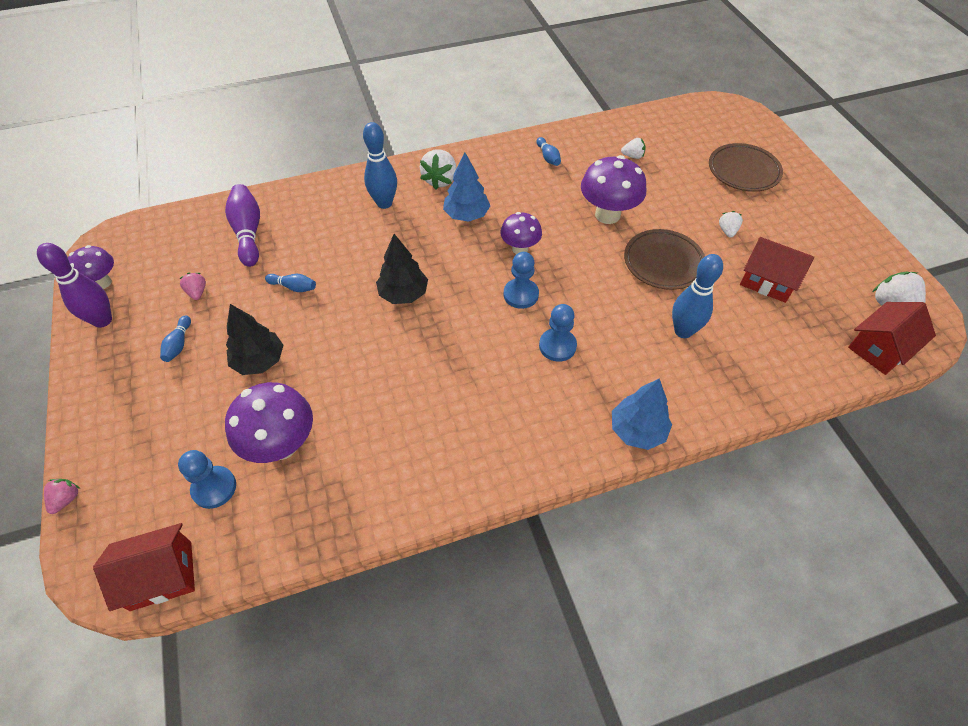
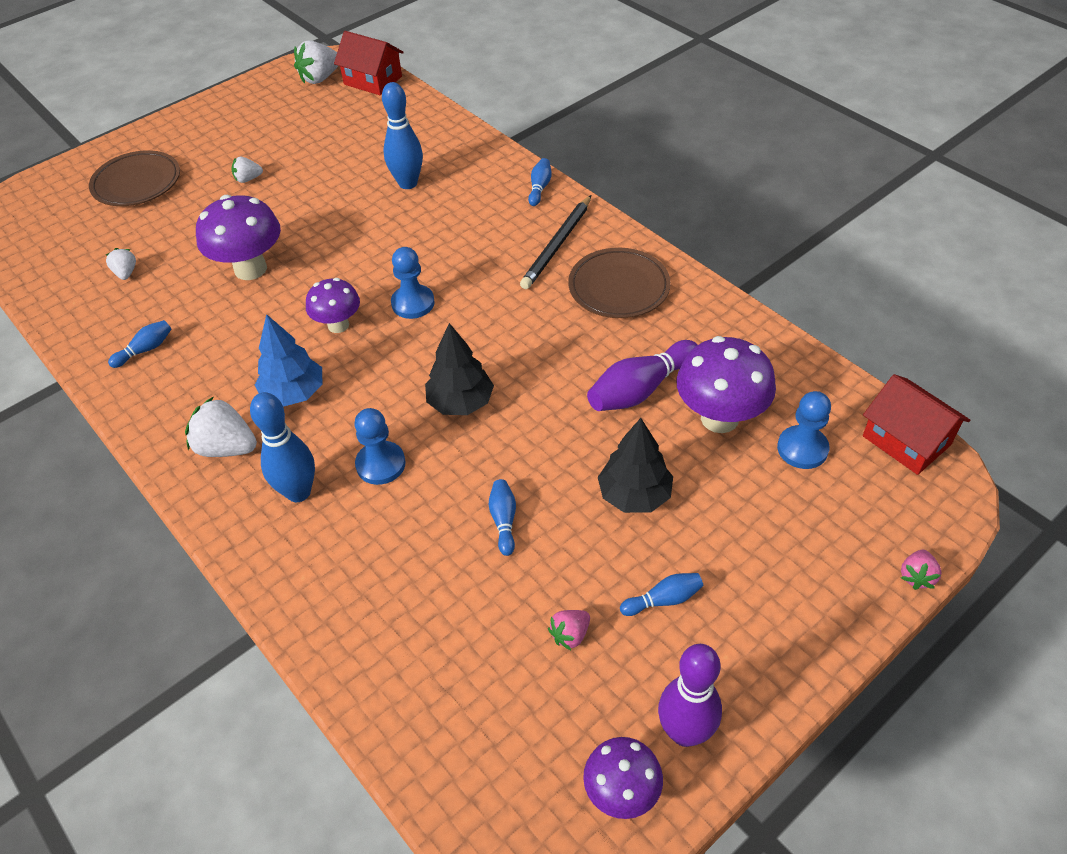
camera: 110 degrees left, 5 degrees down
pink strawberry [44,479,80,514] -> pink strawberry turned 60 degrees counterclockwise [901,550,941,590]
purple bowling pin [225,184,260,267] -> purple bowling pin moved to [587,340,697,411]
white strawberry [420,150,457,189] -> white strawberry turned 150 degrees counterclockwise [185,396,257,457]
blue pawn [539,304,577,362] -> blue pawn moved to [354,408,406,485]
blue tree [612,378,672,450] -> blue bowling pin [528,158,552,206]
brown plate [624,229,705,290] -> brown plate moved to [568,248,671,318]
red house [740,237,814,303] -> none
none -> black pencil [520,195,591,289]

